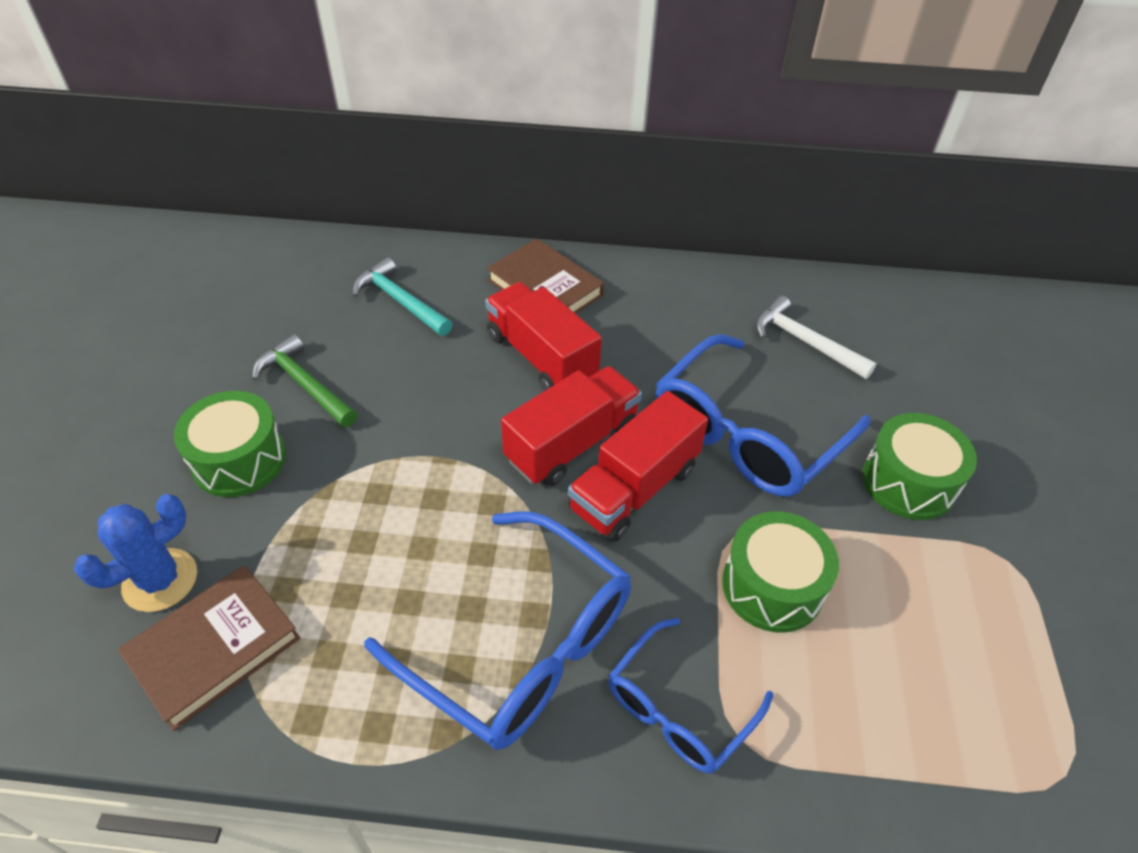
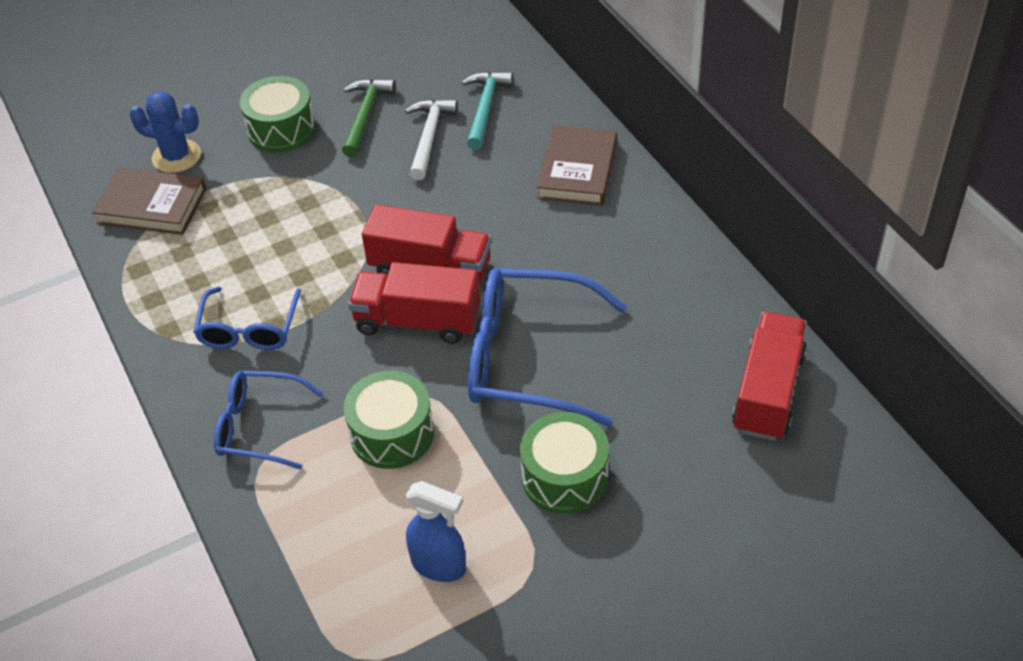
camera: 60 degrees right, 0 degrees up
blue glasses [364,511,631,750] -> blue glasses [193,287,301,350], size x0.60
red truck [485,282,602,390] -> red truck moved to [732,312,807,441]
white hammer [755,296,877,379] -> white hammer moved to [405,99,458,180]
none -> blue spray bottle [406,481,466,582]

